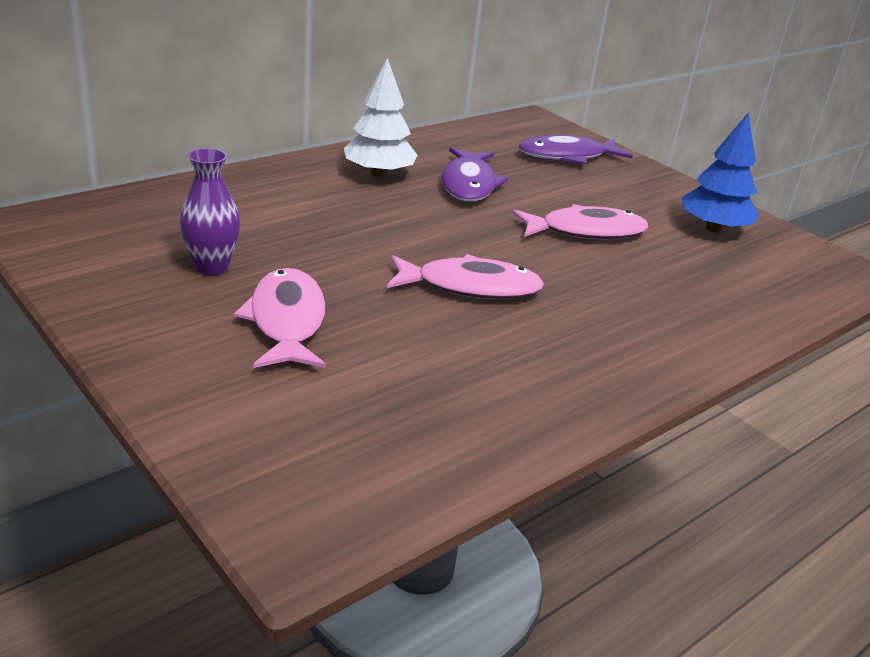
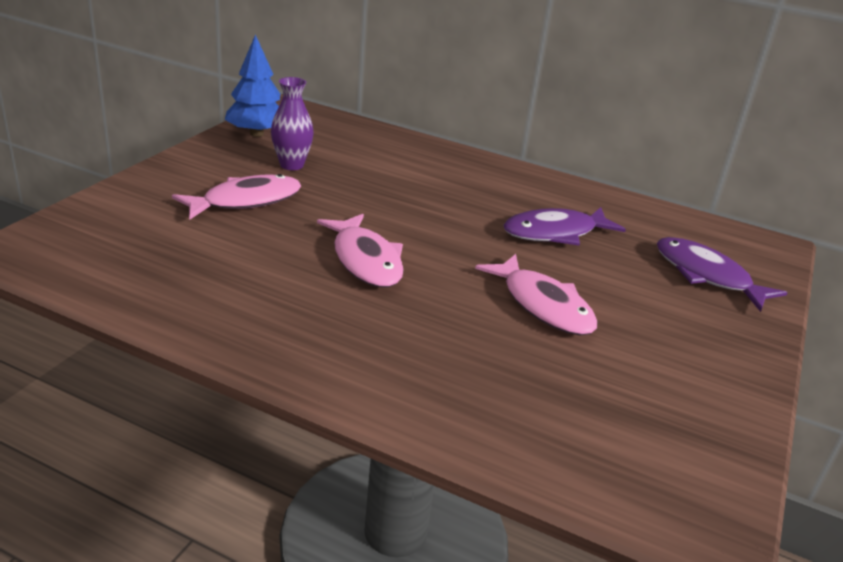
camera: 65 degrees right, 0 degrees up
white tree [344,58,418,178] -> none
blue tree [682,112,759,233] -> blue tree moved to [225,35,280,137]

